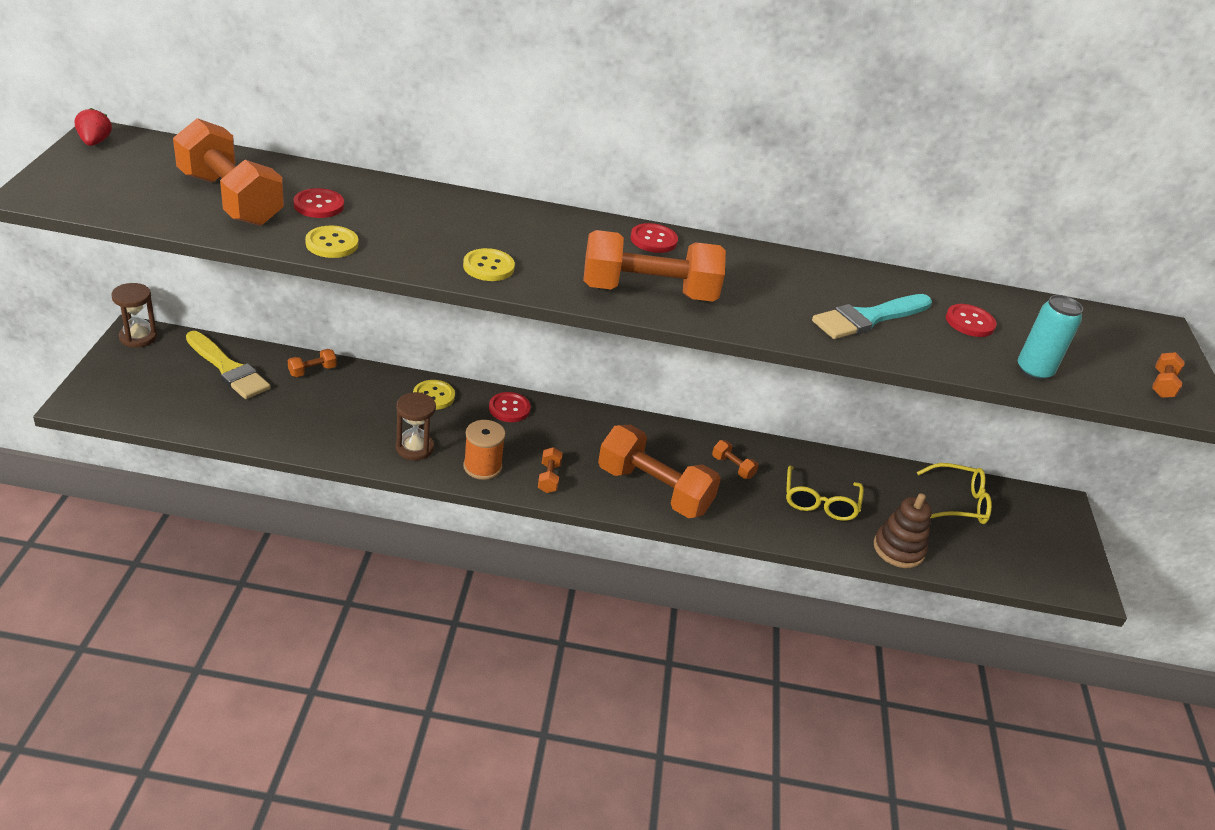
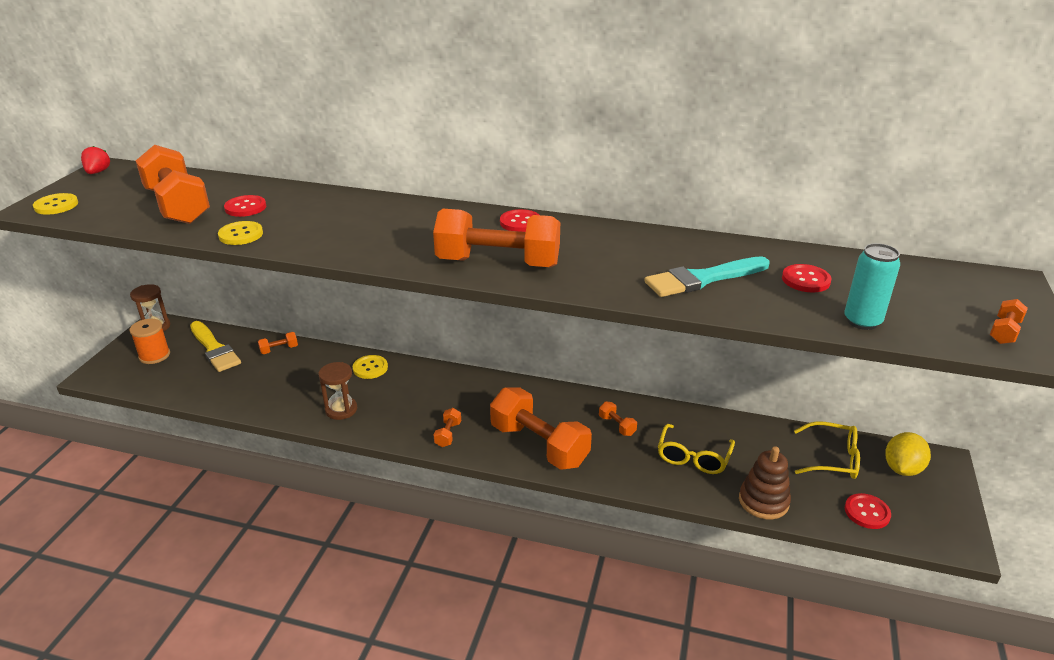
camera: 15 degrees right, 5 degrees down
yellow button [463,248,515,281] -> yellow button moved to [33,193,78,215]
orange spool [463,420,506,480] -> orange spool moved to [129,319,170,364]
red button [489,392,531,422] -> red button moved to [845,493,891,529]
none -> yellow lemon [885,432,931,476]

